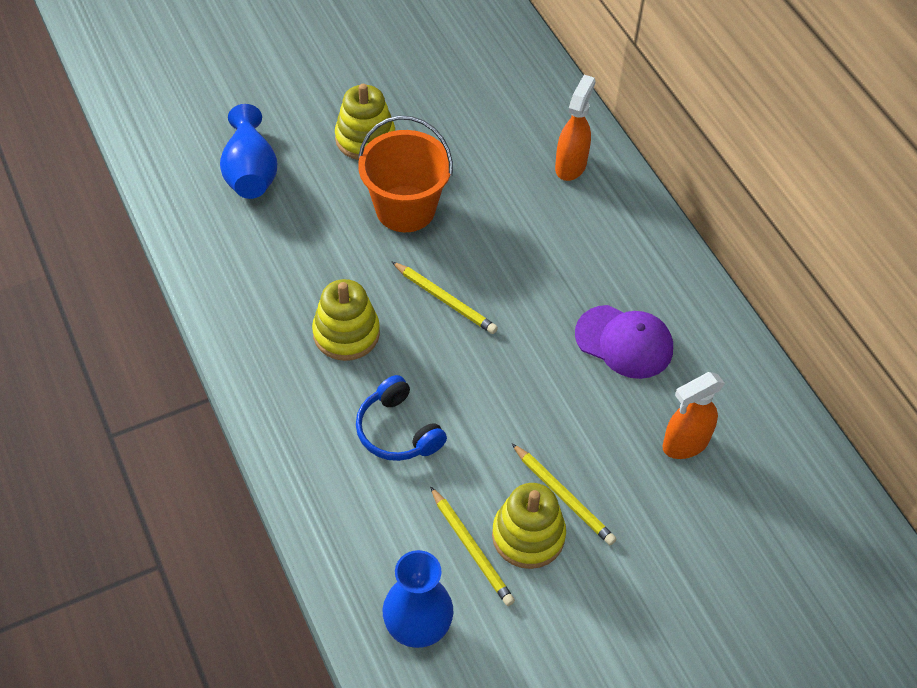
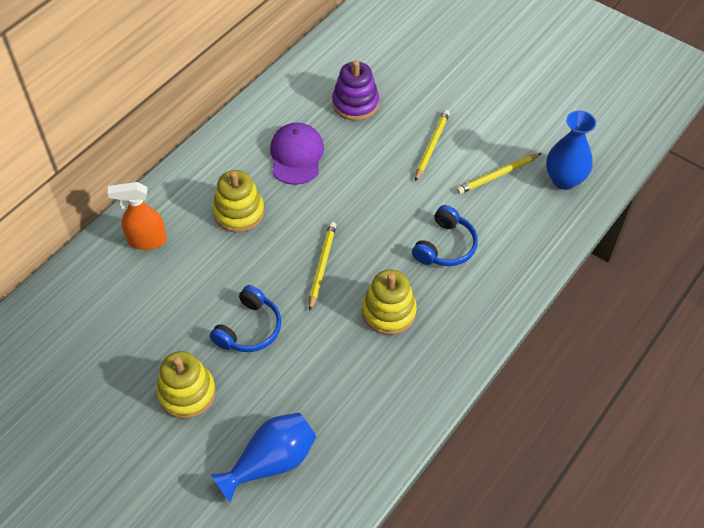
camera: 115 degrees left, 0 degrees up
orange bucket [358,116,453,232] -> blue headphones [210,285,282,352]
yellow pencil [430,486,515,606] -> yellow pencil turned 150 degrees counterclockwise [457,153,542,194]
yellow stacking toy [492,483,566,569] -> yellow stacking toy moved to [213,170,264,233]
orange spray bottle [662,372,725,459] -> purple stacking toy [332,60,379,121]

